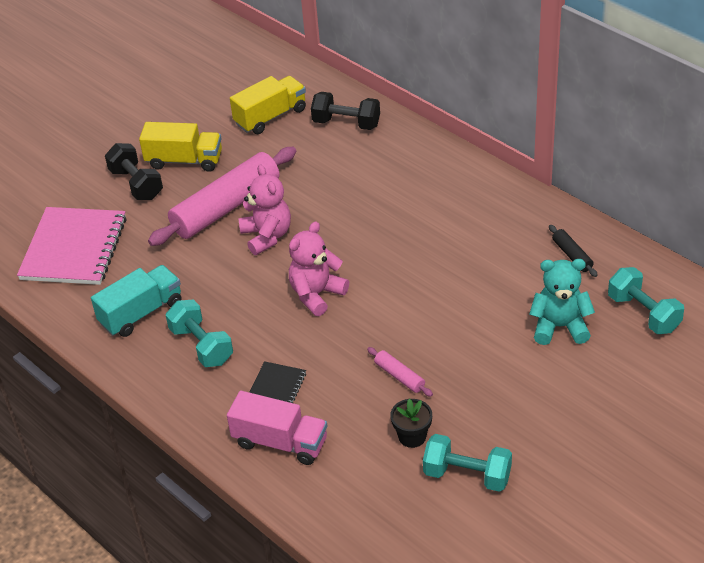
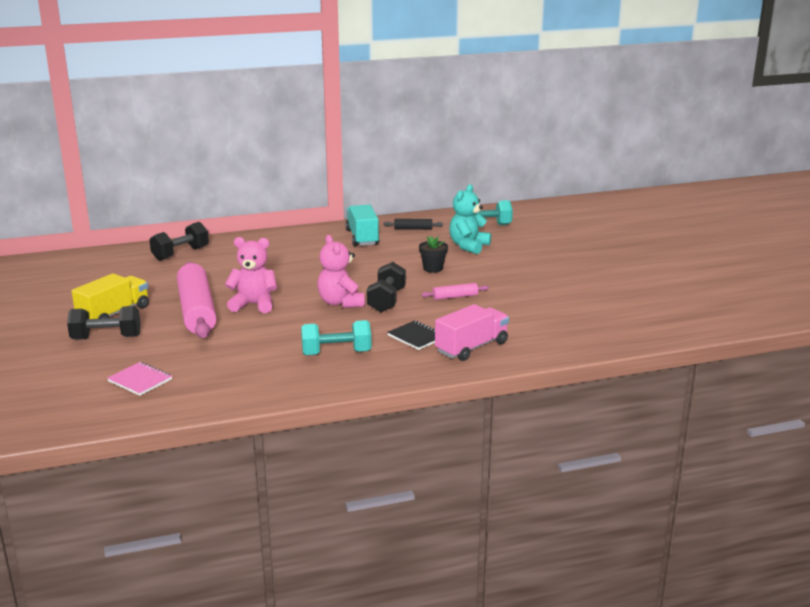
camera: 65 degrees left, 20 degrees down
pink notebook [17,207,127,285] -> pink notebook [107,362,172,396], size x0.48
turquoise truck [91,265,181,337] -> turquoise truck moved to [345,205,380,246]
yellow truck [230,76,306,134] -> none
black flower pot [390,399,432,448] -> black flower pot moved to [419,236,448,273]
turquoise dumbbell [423,434,512,492] -> none
none -> black dumbbell [367,262,406,312]

